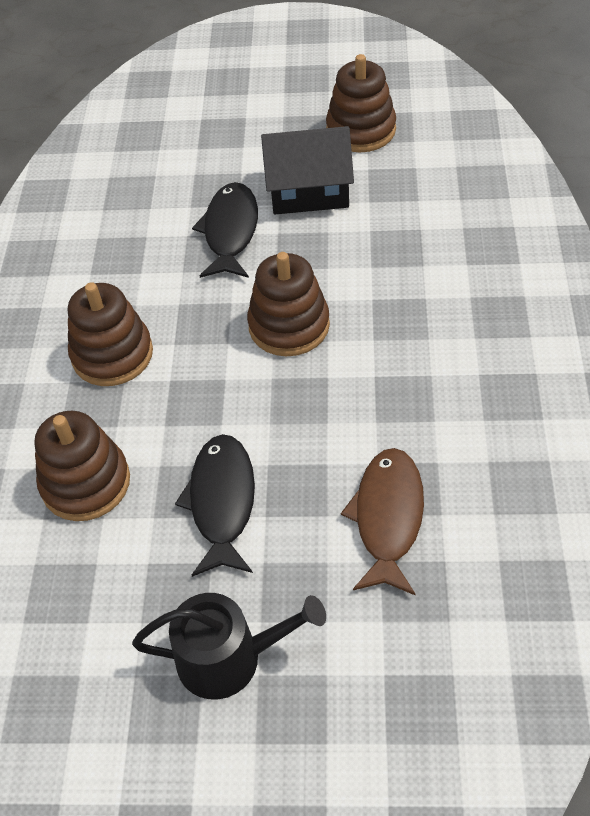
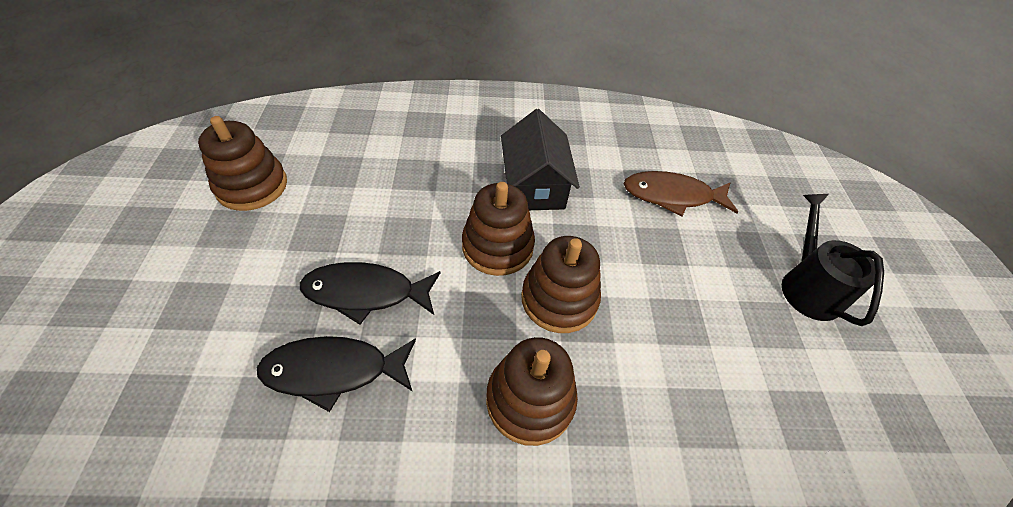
camera: 100 degrees left, 0 degrees up
brown stacking toy [35,411,130,521] -> brown stacking toy moved to [521,236,601,333]
black fish [175,434,255,577] -> black fish moved to [257,336,416,412]
black house [261,126,354,214] -> black house moved to [501,109,580,210]

